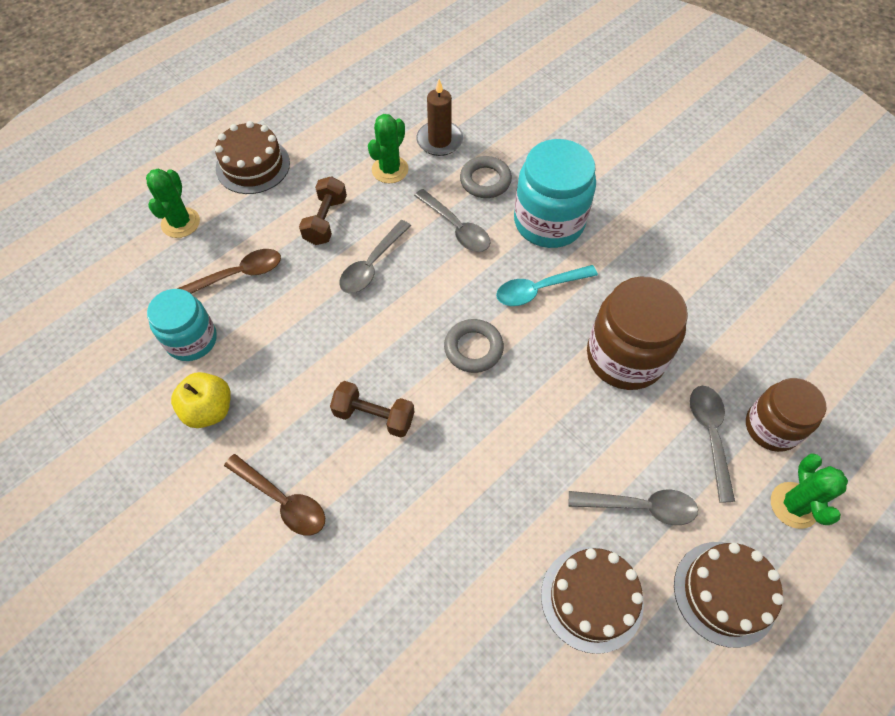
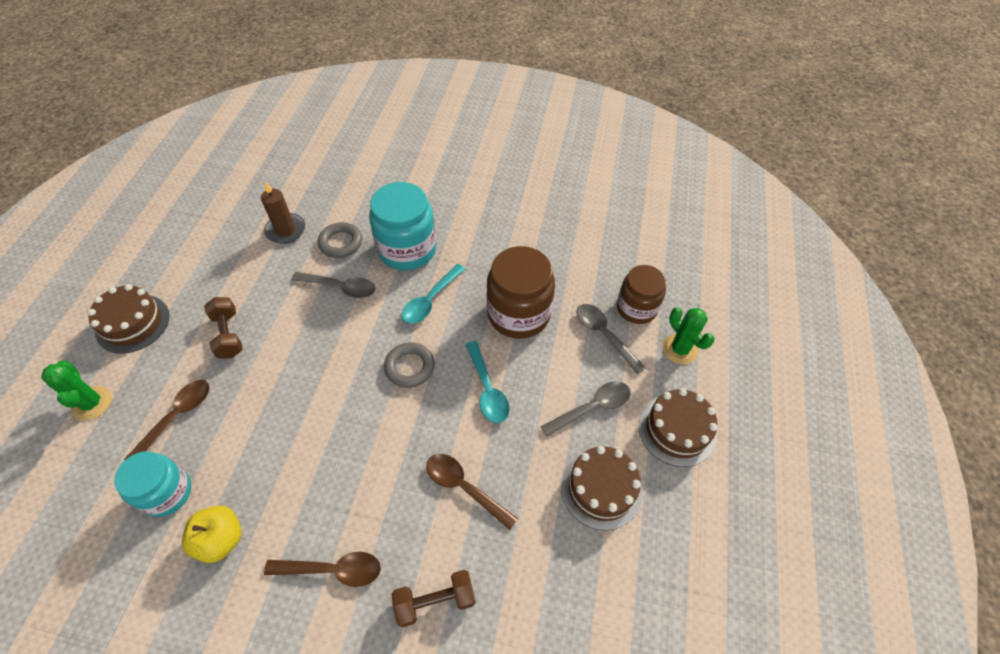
camera: 35 degrees left, 5 degrees down
brown dumbbell [330,381,415,438] -> brown dumbbell moved to [391,570,476,627]
grey spoon [339,220,411,293] -> none
green cactus [368,114,408,184] -> none
none -> brown spoon [426,454,518,530]
none -> turquoise spoon [466,341,509,423]

